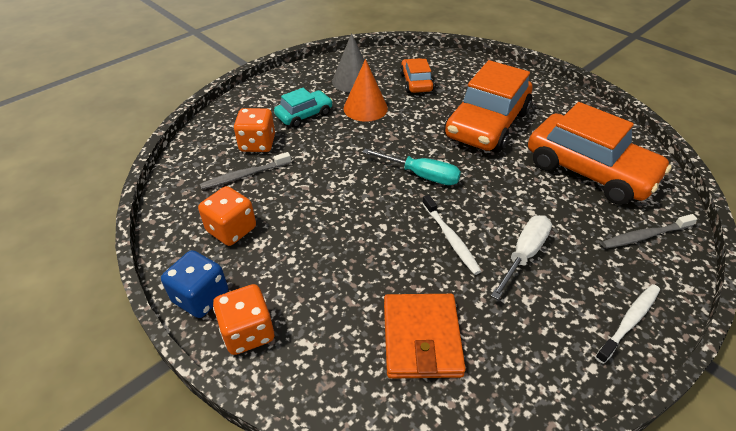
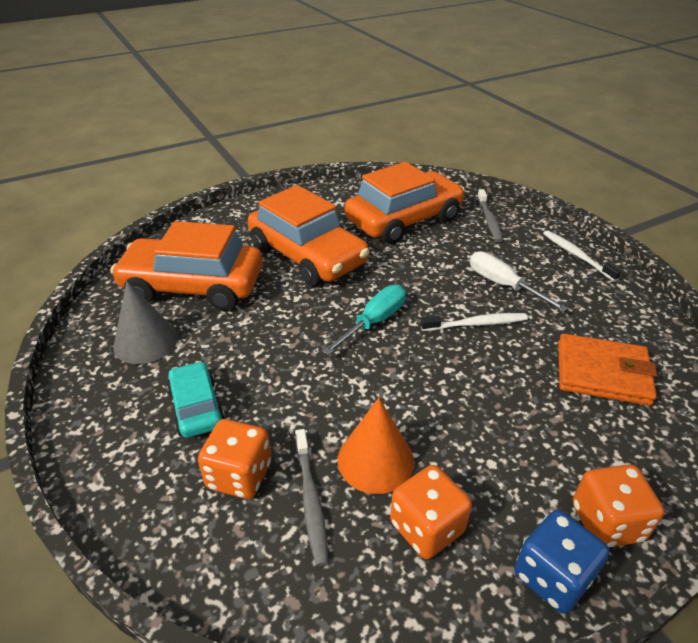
camera: 75 degrees left, 5 degrees down
orange cone [344,59,388,122] -> orange cone moved to [337,398,414,494]
orange car [400,58,434,93] -> orange car [110,221,263,310], size x1.96

